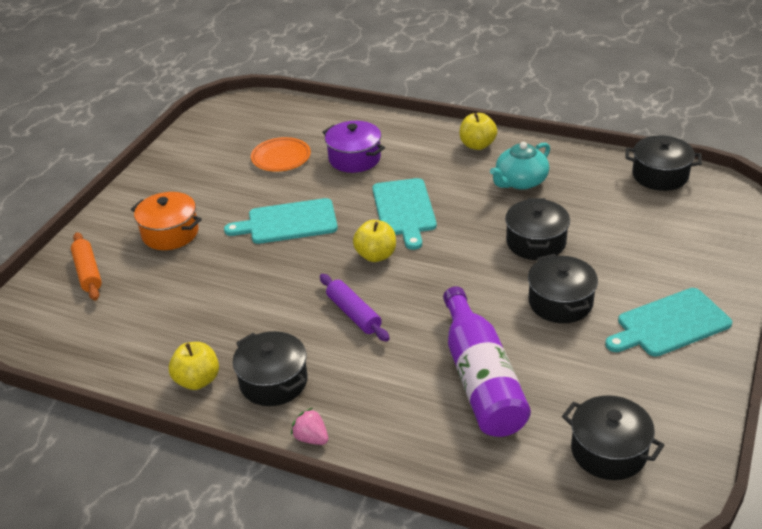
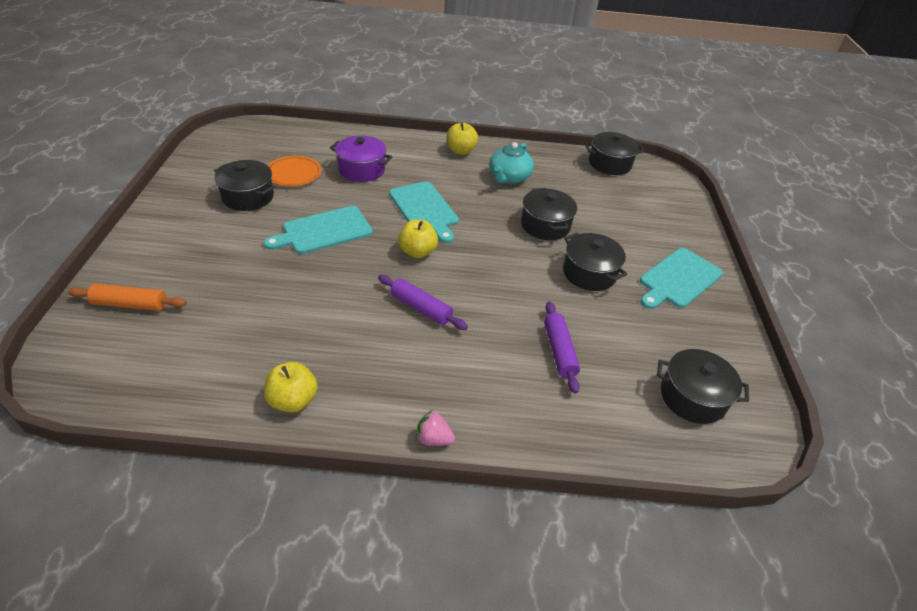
camera: 25 degrees left, 5 degrees up
orange rolling pin [71,232,102,301] -> orange rolling pin turned 45 degrees counterclockwise [68,284,187,311]
orange pot [131,192,202,250] -> none
black pot [233,331,308,406] -> black pot moved to [214,160,275,211]
purple bottle [443,286,531,437] -> purple rolling pin [544,301,580,394]

